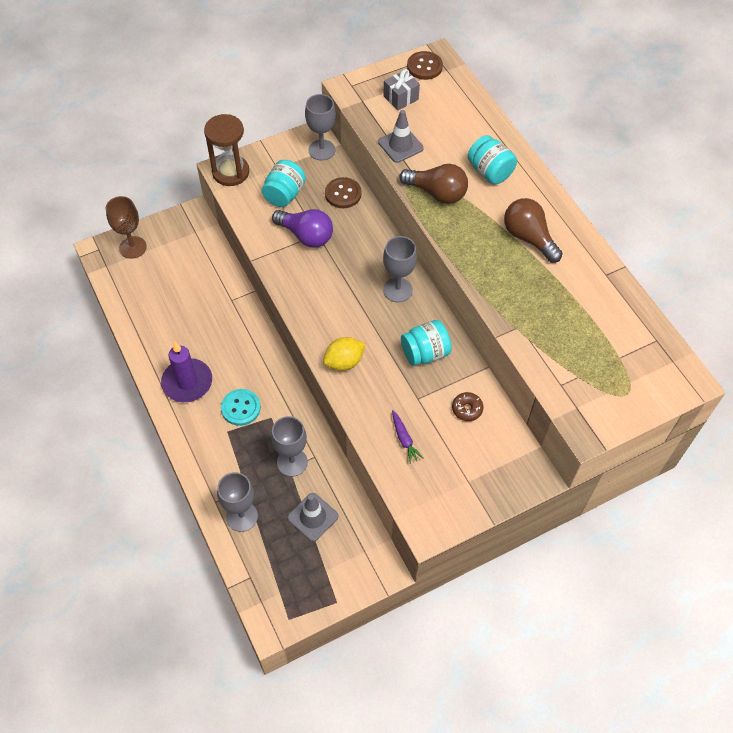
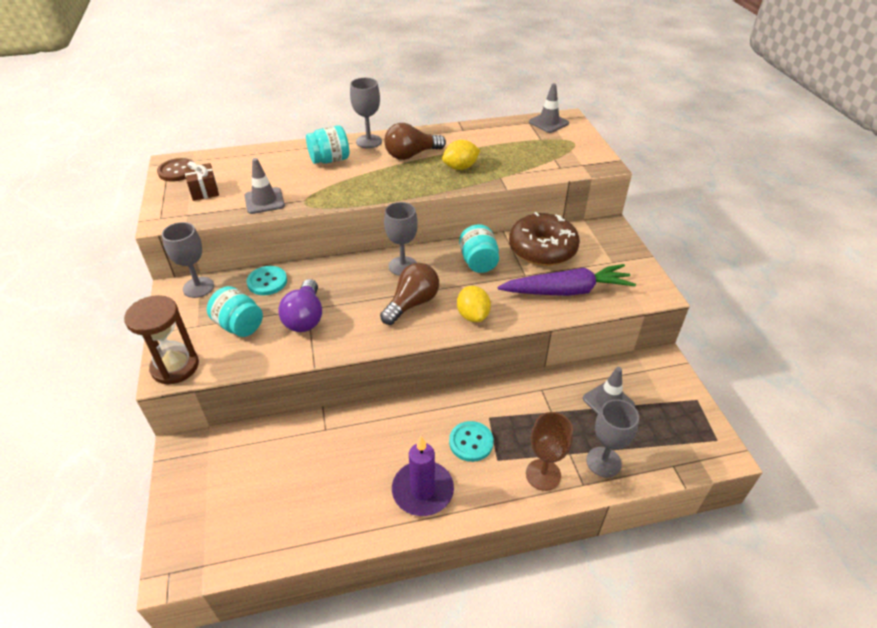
camera: 75 degrees left, 15 degrees down
brown goblet [106,196,147,259] -> brown goblet moved to [526,412,573,491]
grey goblet [271,416,308,477] -> grey goblet moved to [350,78,382,149]
purple light bulb [272,209,333,248] -> purple light bulb turned 135 degrees clockwise [278,279,322,332]
brown button [325,177,362,208] -> turquoise button [247,266,287,295]
grey gift [383,69,420,111] -> brown gift [184,161,219,201]
purple carrot [392,410,423,464] -> purple carrot [498,264,636,296], size x2.38
brown light bulb [399,164,468,204] -> brown light bulb moved to [380,263,439,325]
brown donut [452,392,483,421] -> brown donut [509,212,580,266], size x2.49
none -> yellow lemon [442,140,480,170]
none -> grey traffic cone [529,83,569,133]

